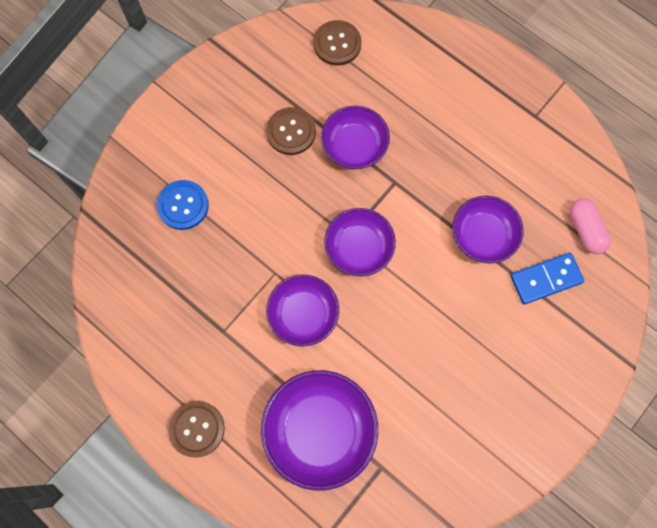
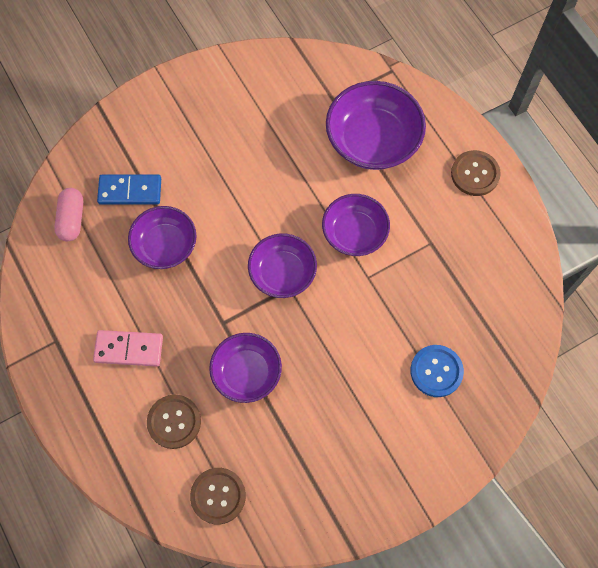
camera: 160 degrees left, 5 degrees down
brown button [266,107,316,155] -> brown button moved to [147,395,201,449]
none -> pink domino [93,330,163,367]

